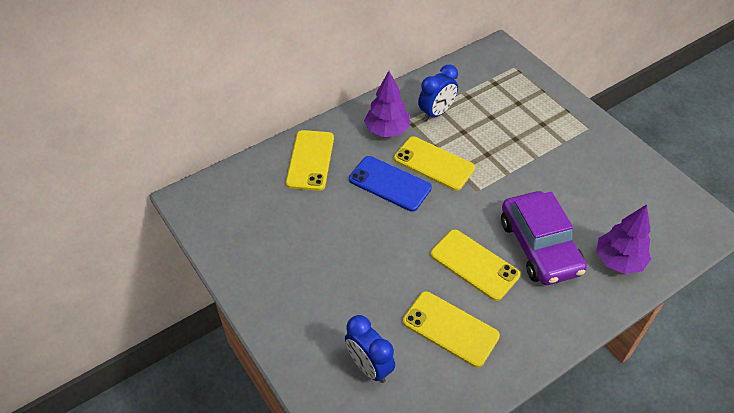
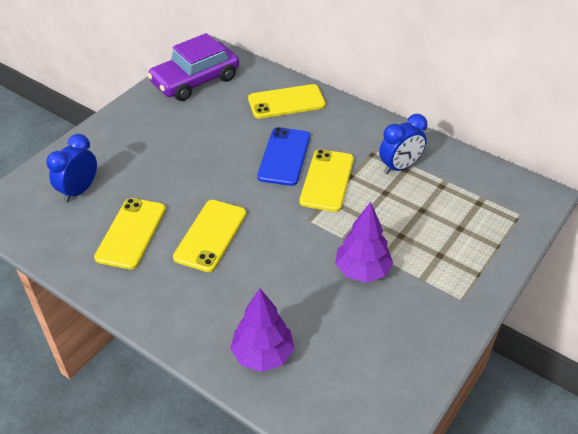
camera: 70 degrees right, 5 degrees down
purple tree [364,71,410,137] -> purple tree moved to [335,202,393,283]
blue clock [418,64,458,121] -> blue clock turned 60 degrees counterclockwise [379,114,427,174]
purple car [501,191,587,285] -> purple car moved to [147,33,239,101]

